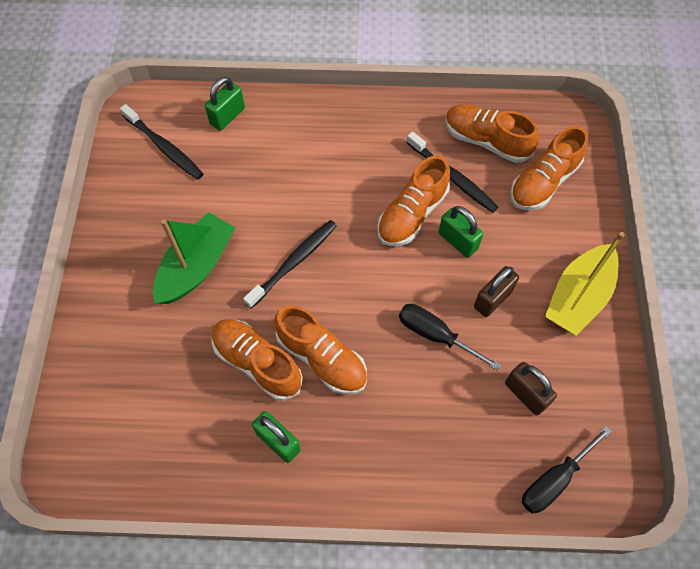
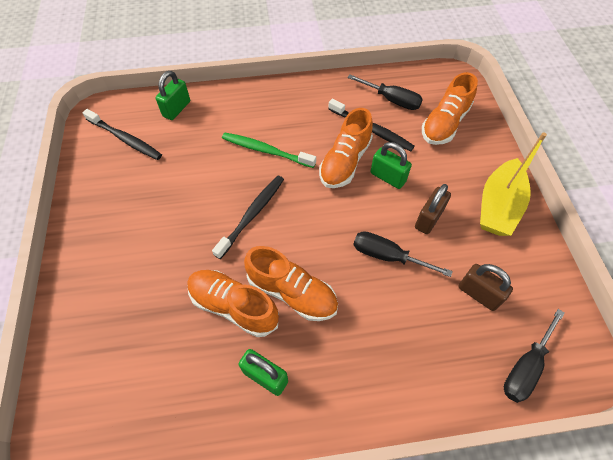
camera: 10 degrees left, 5 degrees down
green boat [153,212,235,304] -> none
orange shoe [445,104,539,163] -> black screwdriver [347,74,423,110]
none -> green toothbrush [222,133,316,168]

